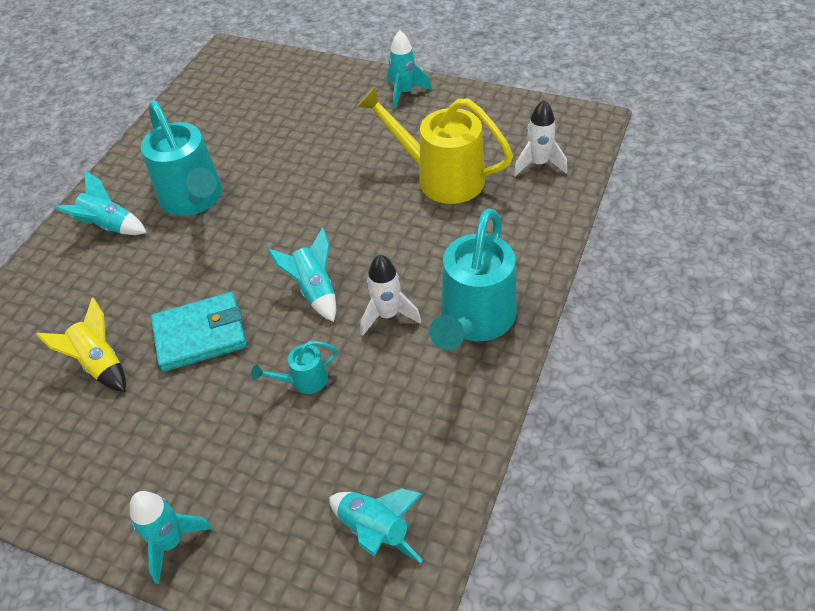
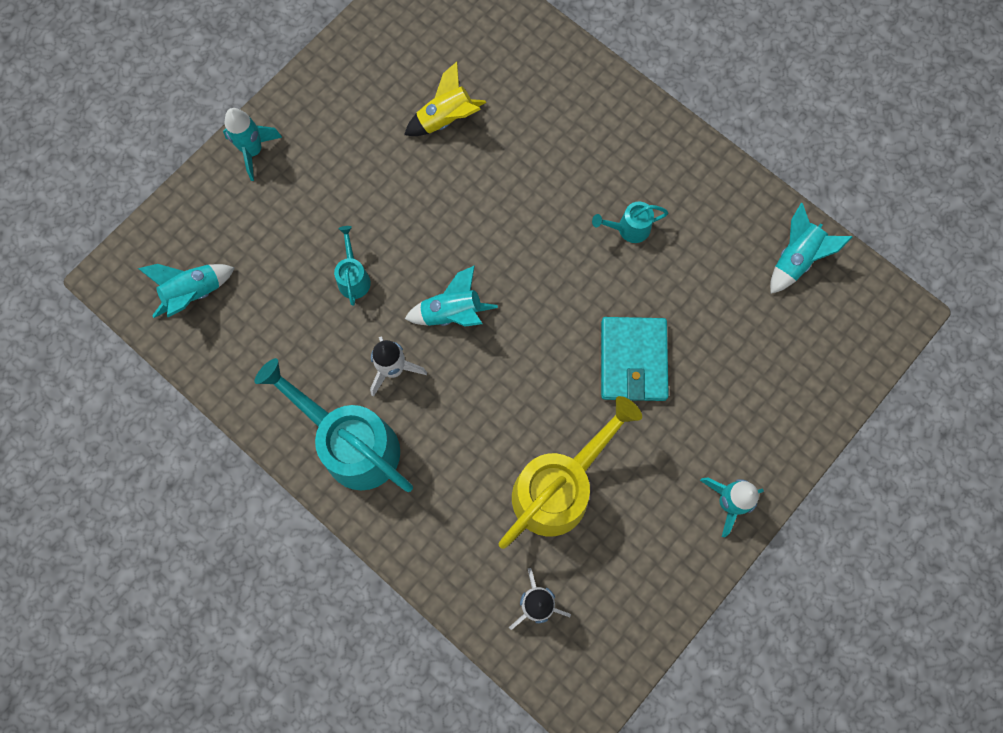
camera: 105 degrees right, 25 degrees up
turquoise rocket [54,171,147,235] -> turquoise rocket moved to [770,203,852,294]
turquoise watering can [141,101,223,216] -> turquoise watering can [592,202,668,243], size x0.45
turquoise wallet [151,292,247,372] -> turquoise wallet moved to [601,317,669,401]

